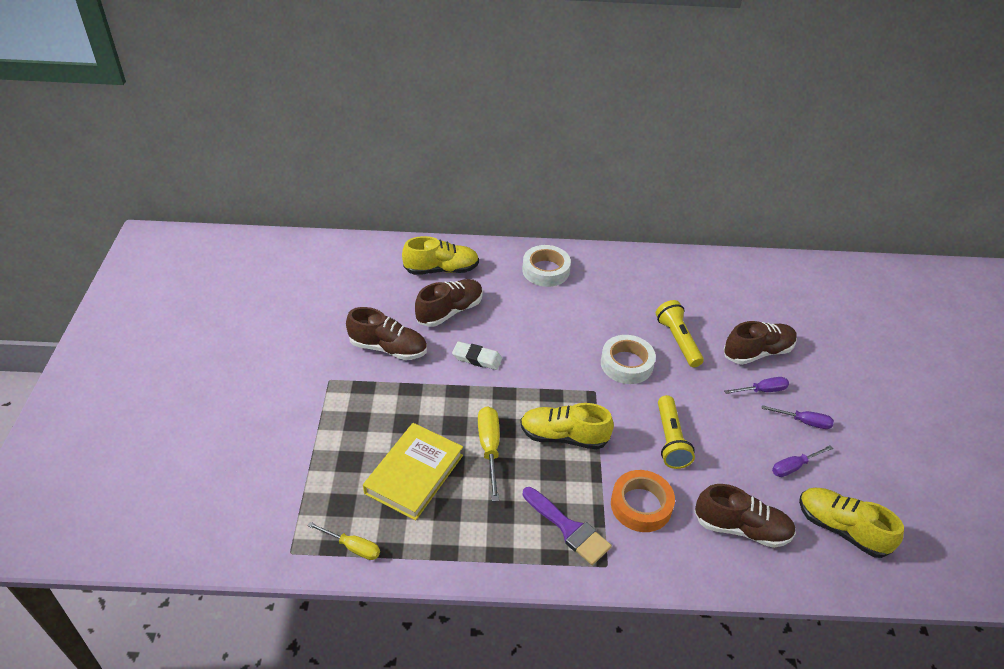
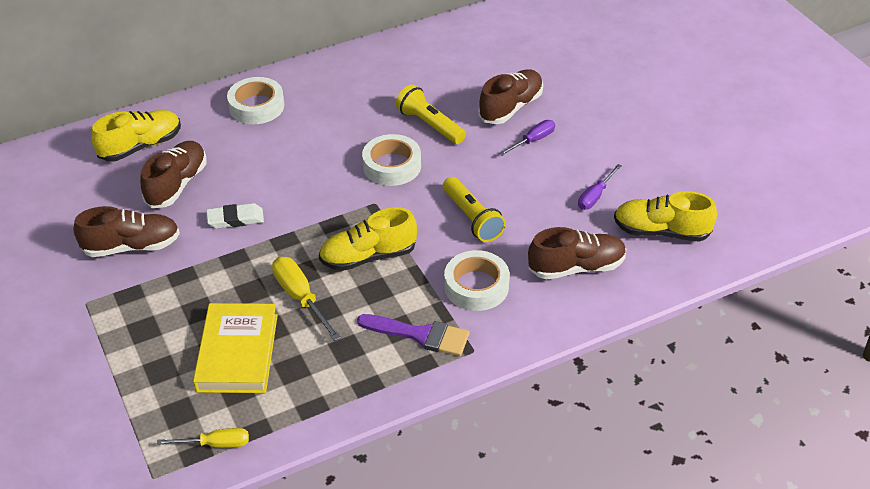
camera: 25 degrees left, 0 degrees up
orange tape [611,470,675,532] -> white tape [444,250,509,311]
purple screwdriver [762,405,834,429] -> none

